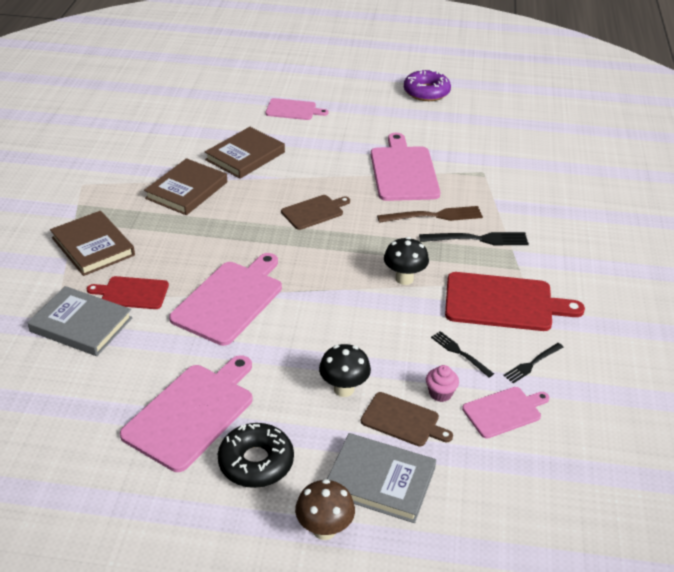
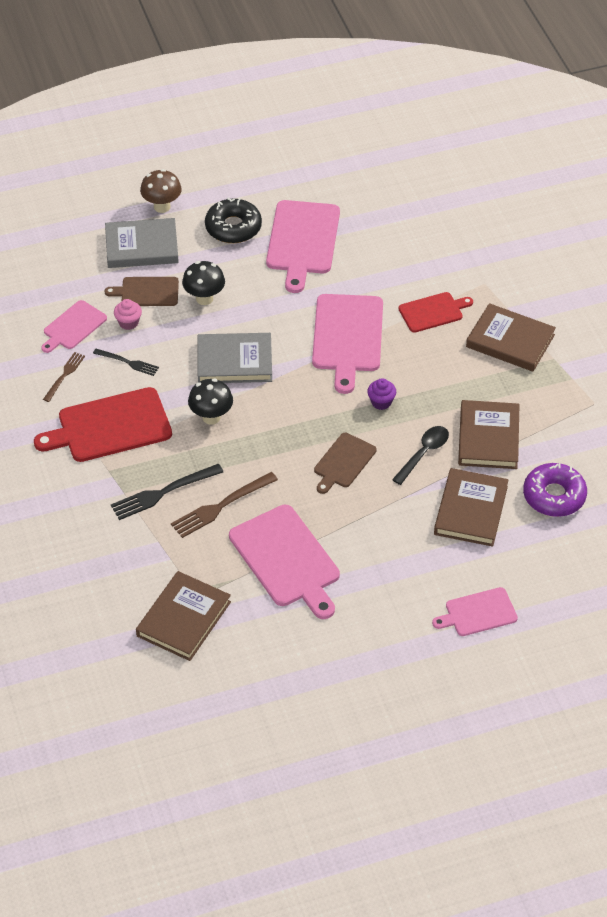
camera: 155 degrees right, 10 degrees up
grey book [28,286,132,356] -> grey book moved to [198,333,272,383]
purple donut [404,69,451,101] -> purple donut moved to [523,463,587,517]
black fork [503,343,563,384] -> brown fork [43,352,85,402]
none -> brown book [136,571,231,661]
none -> purple cupcake [367,378,396,410]
none -> black spoon [392,426,449,485]

